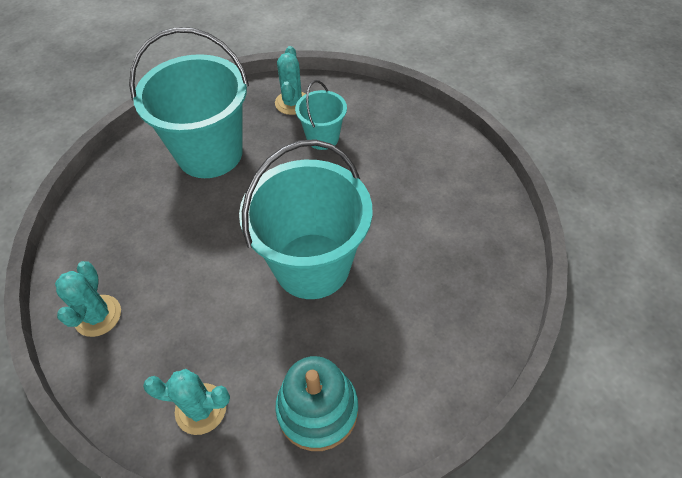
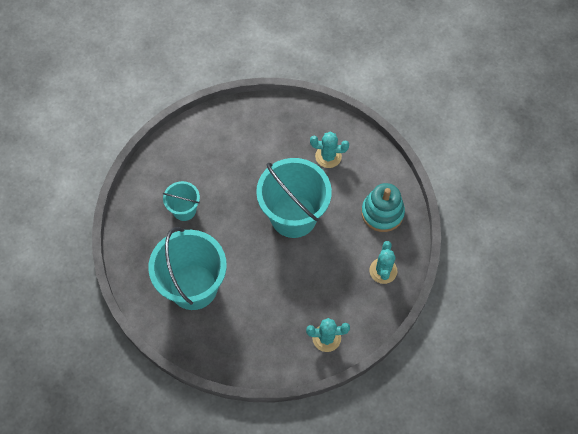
camera: 90 degrees left, 10 degrees up
turquoise cactus [275,46,305,115] -> turquoise cactus moved to [310,132,349,168]

